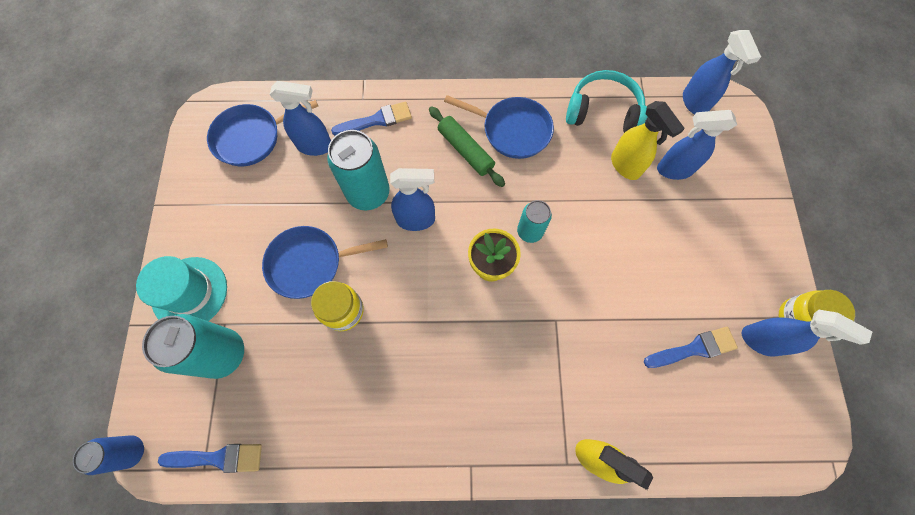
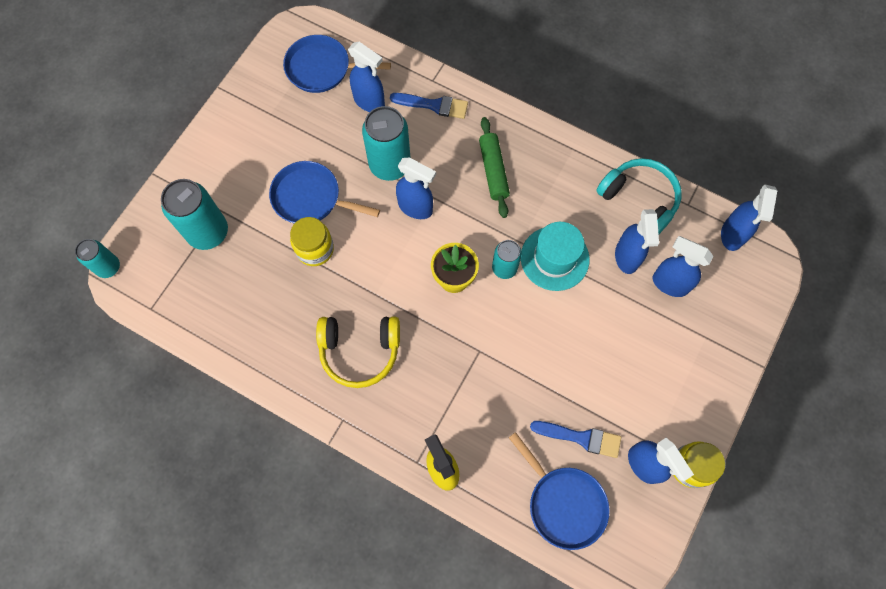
camera: 30 degrees right, 0 degrees up
blue can [73,435,144,475] -> turquoise can [75,239,120,278]
turquoise hat [136,256,227,321] -> turquoise hat moved to [521,222,590,291]
blue brush [158,444,262,473] -> none
blue pan [444,95,554,159] -> blue pan moved to [509,432,610,550]
yellow spray bottle [611,101,685,180] -> blue spray bottle [615,209,659,274]
none -> yellow headphones [316,317,400,388]

